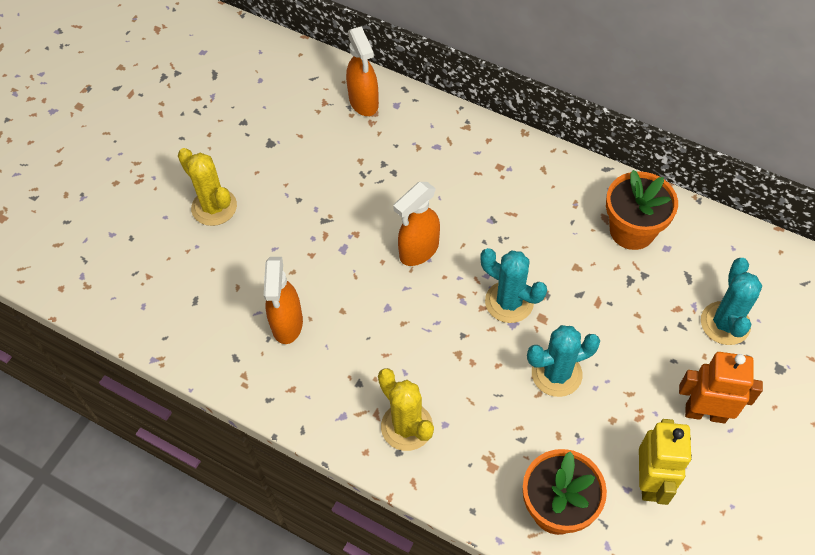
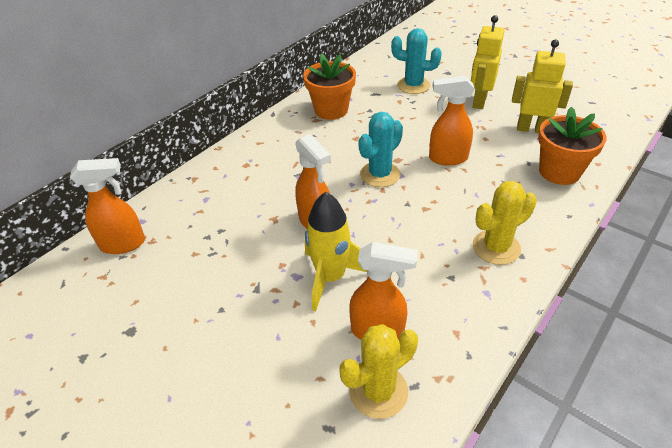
camera: 80 degrees left, 15 degrees down
yellow cactus [178,148,237,226] -> yellow cactus moved to [340,324,418,419]
turquoise cactus [527,325,600,397] -> orange spray bottle [429,76,475,166]
orange robot [679,352,763,424] -> yellow robot [471,15,504,109]
none -> yellow rocket [305,192,367,311]

